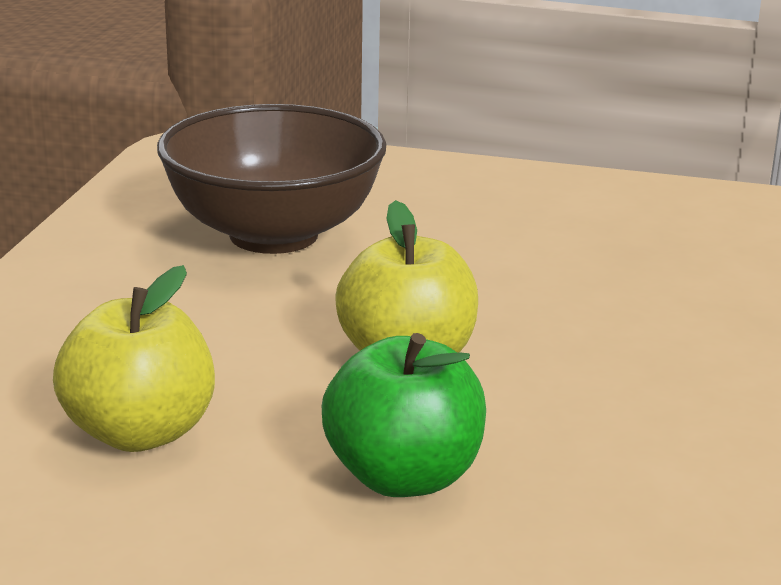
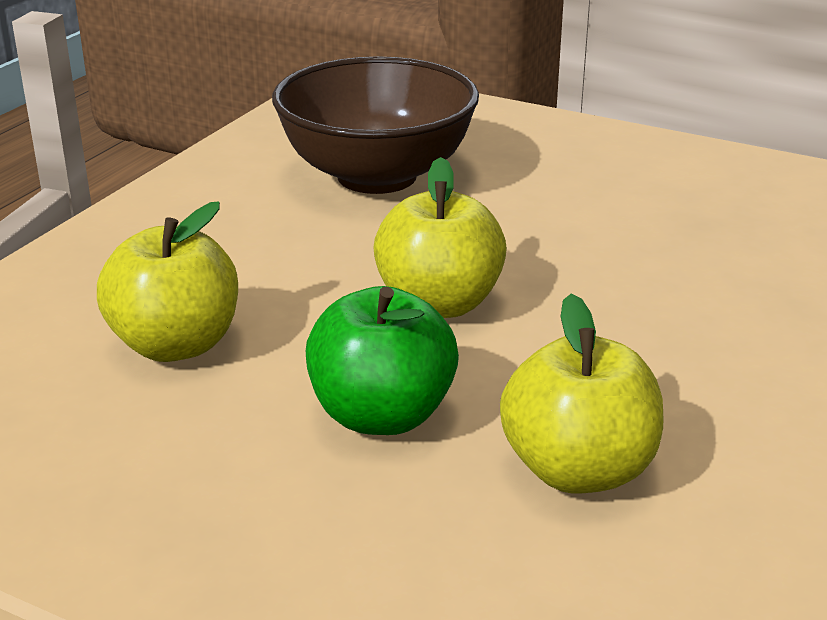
camera: 15 degrees right, 5 degrees up
none -> yellow apple [500,294,663,493]

